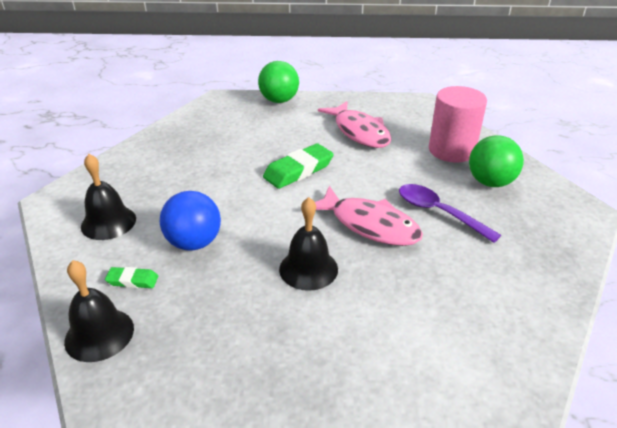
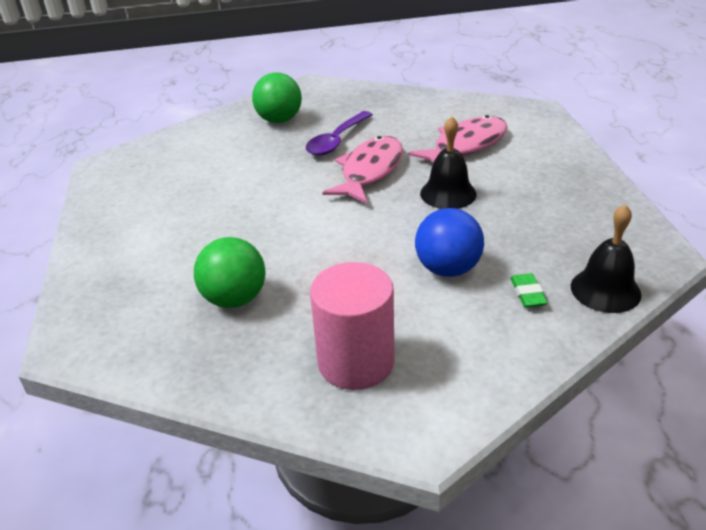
camera: 100 degrees left, 0 degrees up
black bell [81,154,136,240] -> none
green ball [258,61,299,103] -> green ball moved to [194,237,266,308]
green eraser [263,143,334,189] -> none
pink fish [318,101,391,148] -> pink fish moved to [408,115,507,163]
pink cylinder [429,86,487,163] -> pink cylinder moved to [310,262,395,390]

